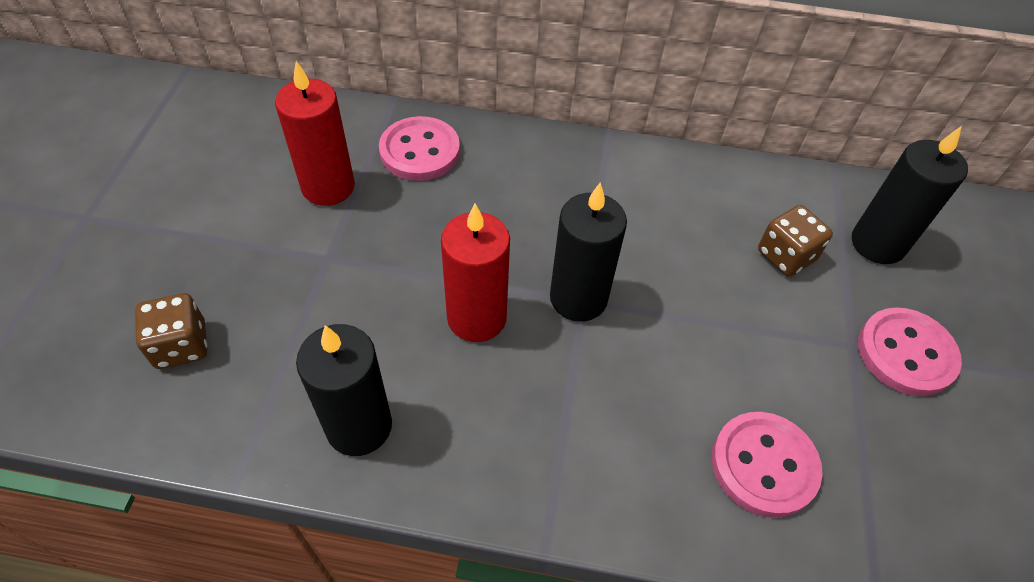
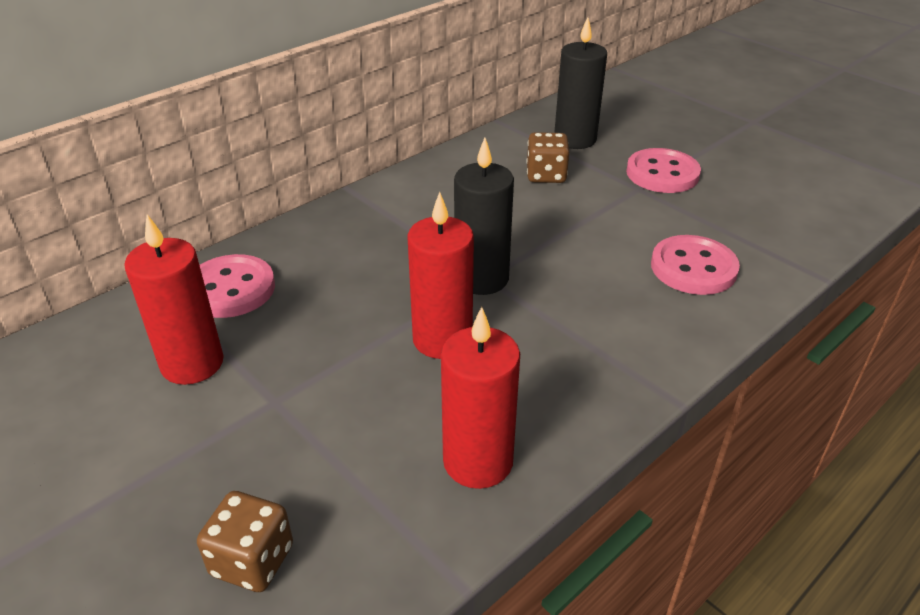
camera: 50 degrees left, 15 degrees down
black candle [296,324,392,456] -> red candle [441,307,520,489]

